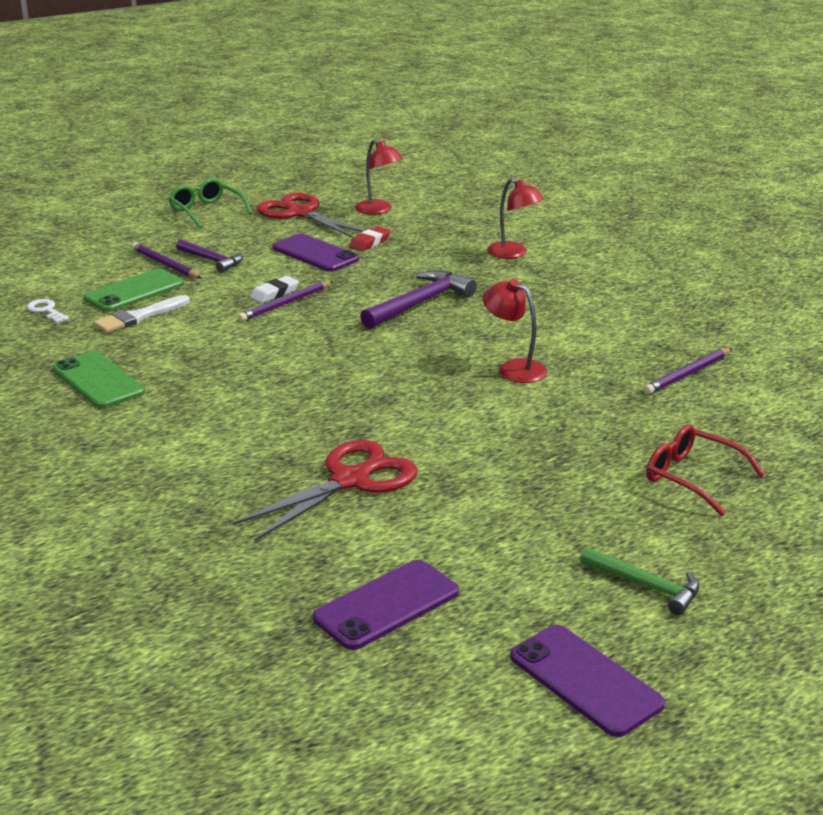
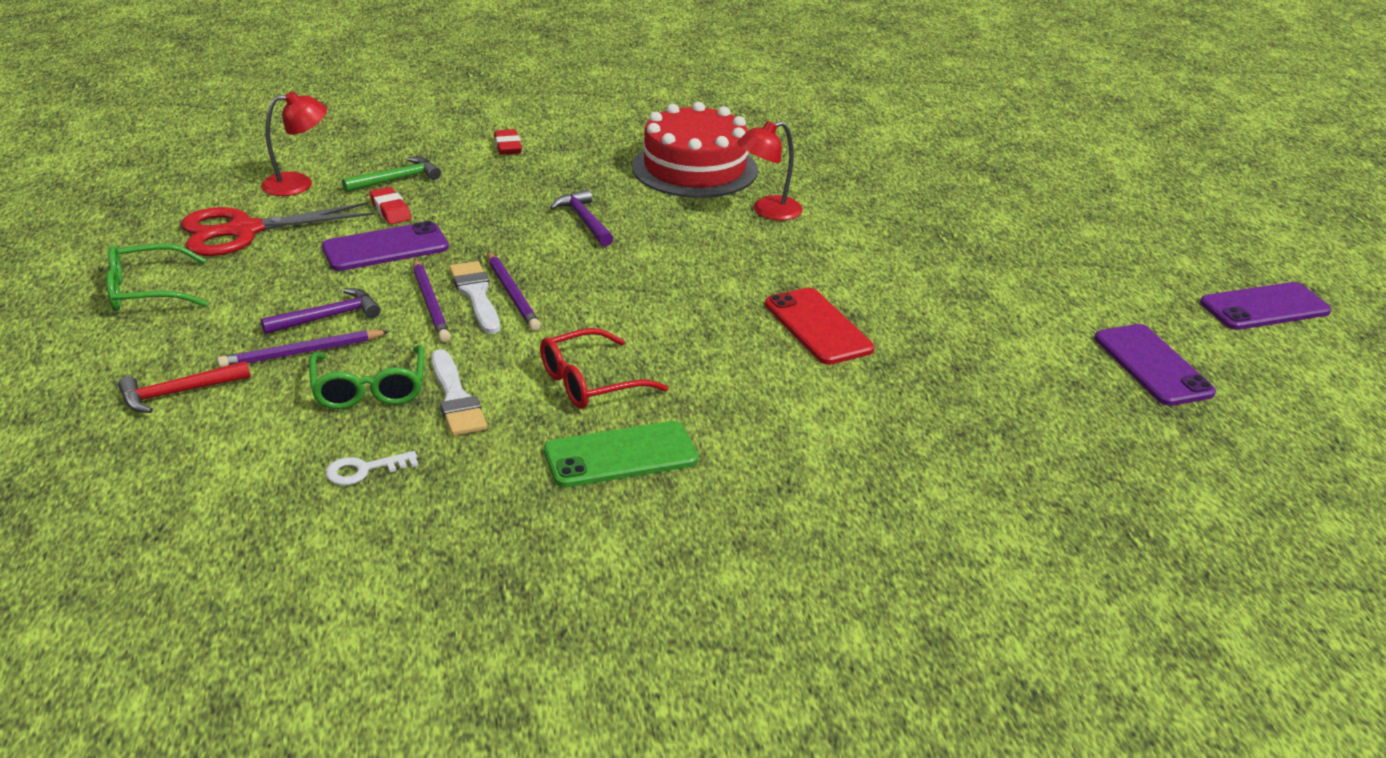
camera: 70 degrees left, 5 degrees up
green phone [83,269,184,312] -> green glasses [309,345,424,409]
red scissors [233,440,417,542] -> none
white eraser [250,276,299,303] -> white brush [449,261,500,334]
purple hammer [360,270,476,329] -> purple hammer [550,189,613,246], size x0.64
red lamp [487,178,544,259] -> red eraser [494,129,522,155]
green hammer [580,547,699,615] -> green hammer moved to [342,157,441,193]
purple pencil [644,348,732,394] -> purple pencil moved to [413,259,450,342]
red glasses [646,425,765,516] -> red glasses moved to [540,328,668,409]
none -> red hammer [118,361,250,413]
none -> red cake [632,102,758,198]
none -> red phone [765,288,874,365]

